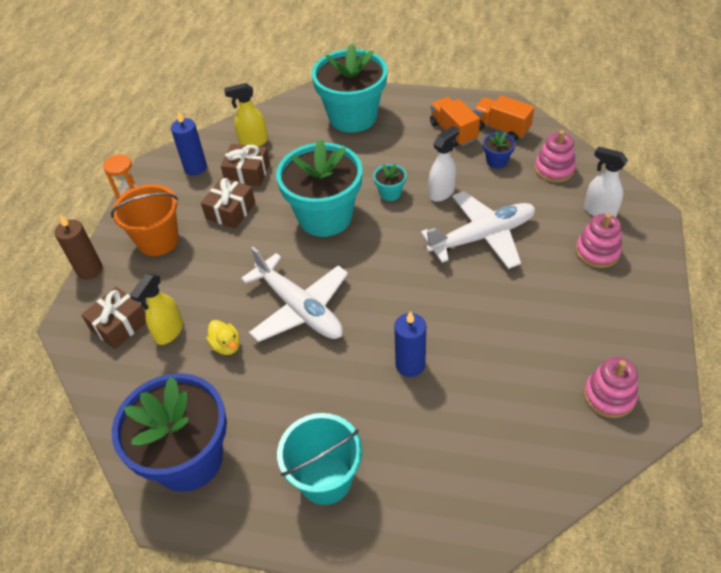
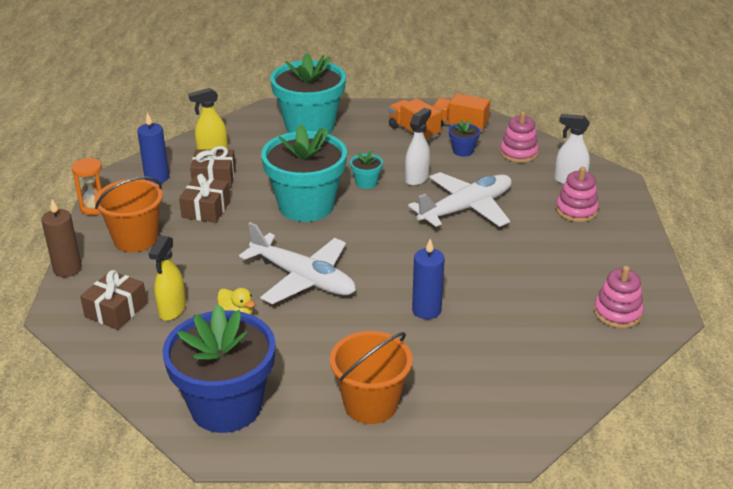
camera: 15 degrees left, 15 degrees down
turquoise bucket [277,413,362,505] -> orange bucket [330,331,413,424]

